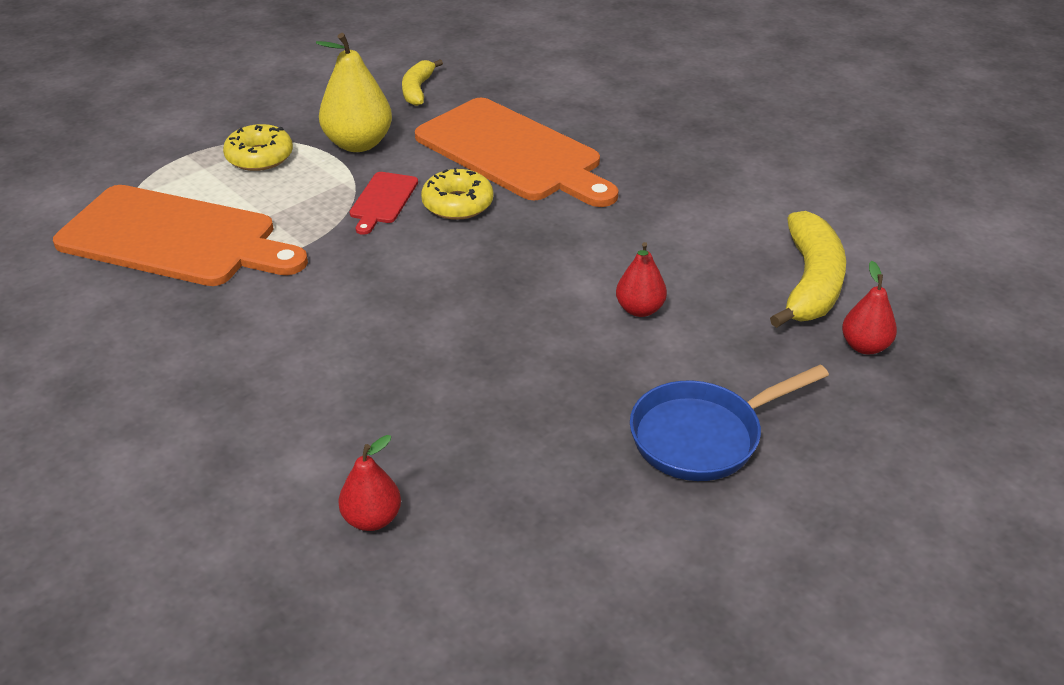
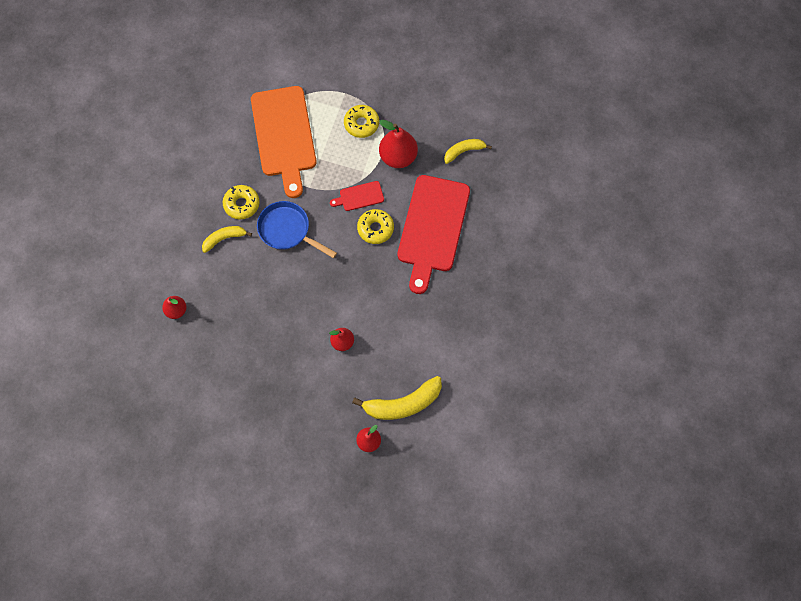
camera: 60 degrees right, 30 degrees up
yellow pear [316,33,392,152] -> red pear [379,120,418,168]
orange cutting board [415,98,619,207] -> red cutting board [397,175,470,294]
blue pan [630,365,829,481] -> blue pan moved to [257,201,337,258]
none -> yellow banana [202,226,252,253]
none -> yellow donut [223,185,260,219]

